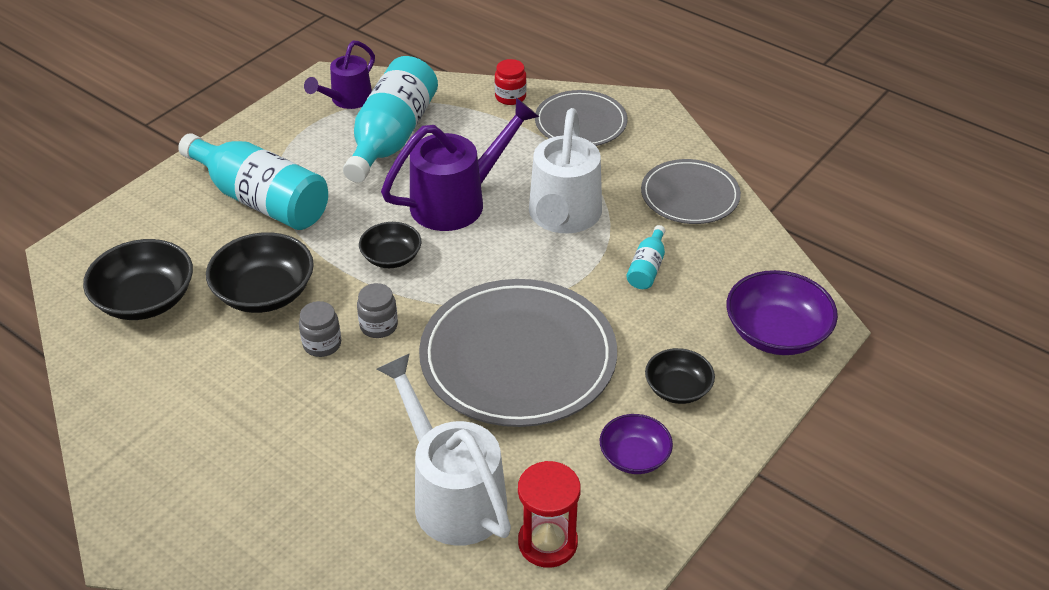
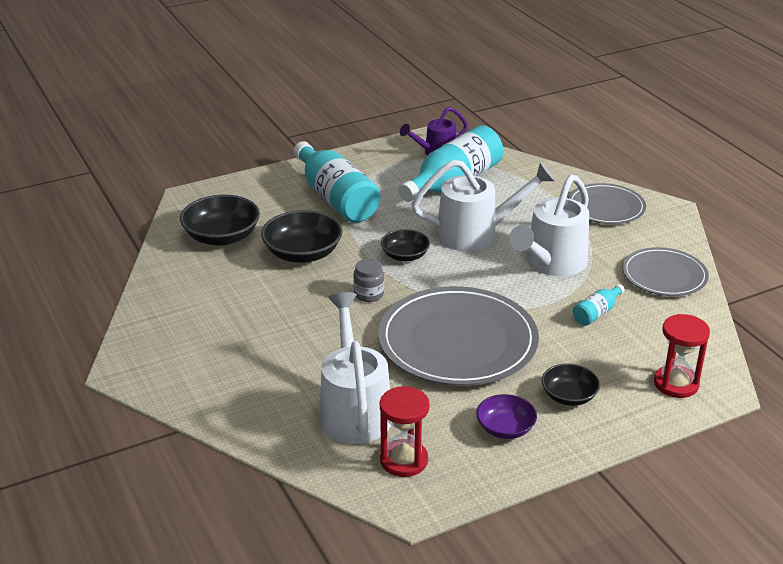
camera: 25 degrees right, 10 degrees down
grey jar [299,301,341,357] -> none
purple watering can [381,98,539,231] -> white watering can [412,160,555,251]
red jar [495,59,527,105] -> none
purple bowl [726,270,838,355] -> red hourglass [654,314,710,398]

